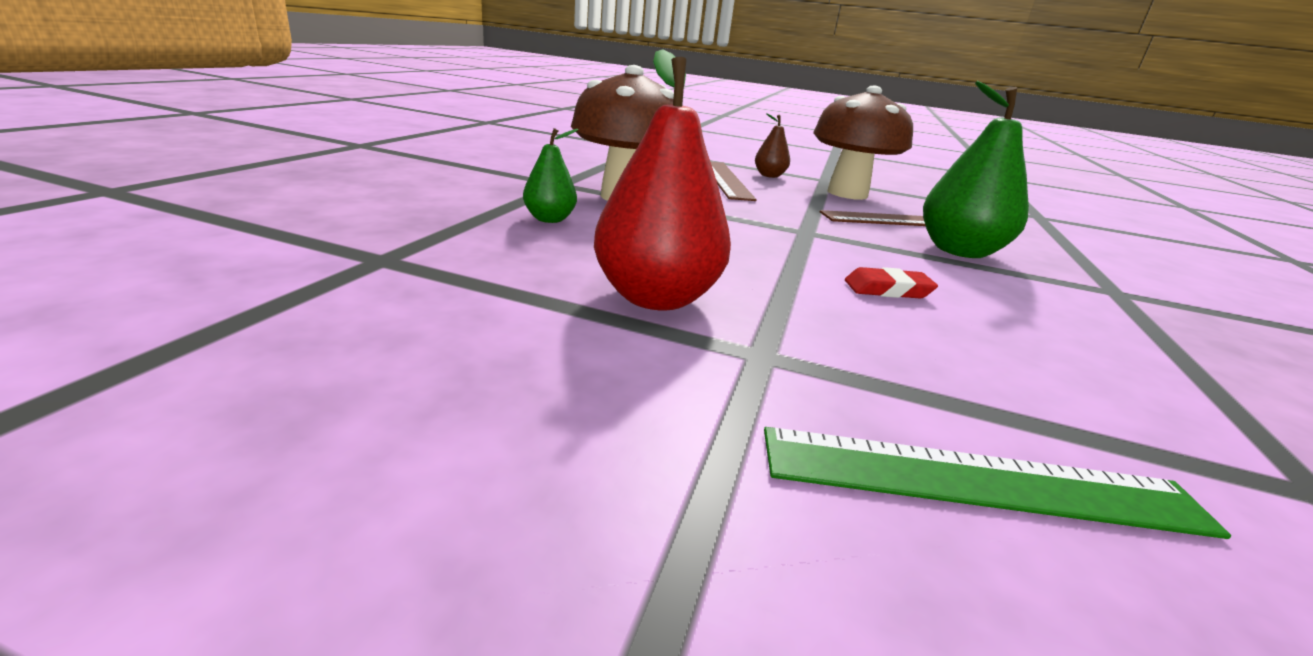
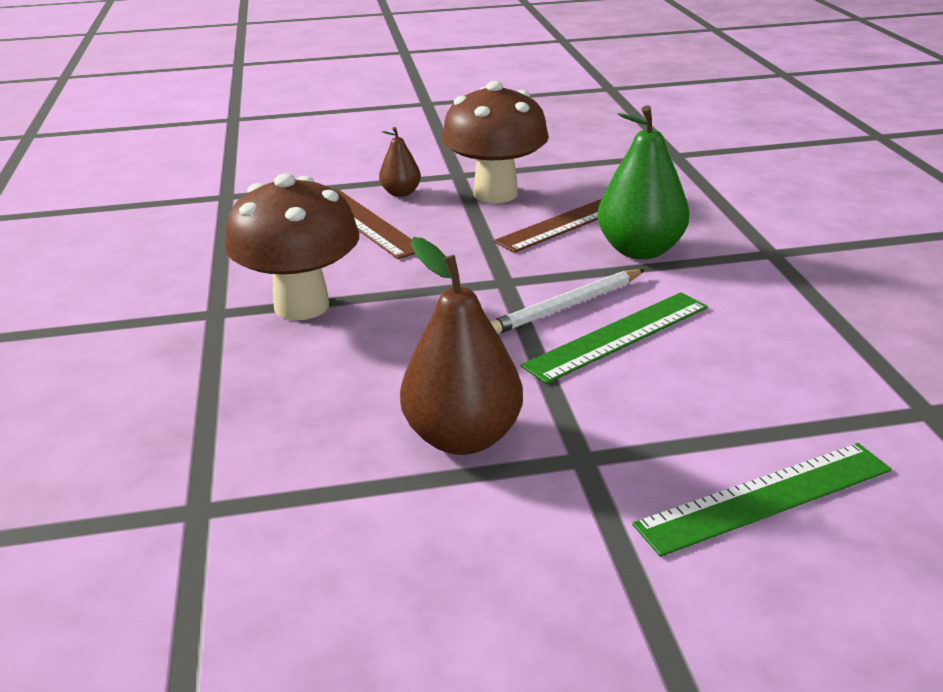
camera: 25 degrees left, 5 degrees up
green pear [523,128,579,223] -> none
red pear [594,49,731,310] -> brown pear [400,237,523,455]
red eraser [845,267,938,298] -> green ruler [521,292,708,384]
none -> white pencil [490,269,645,334]

